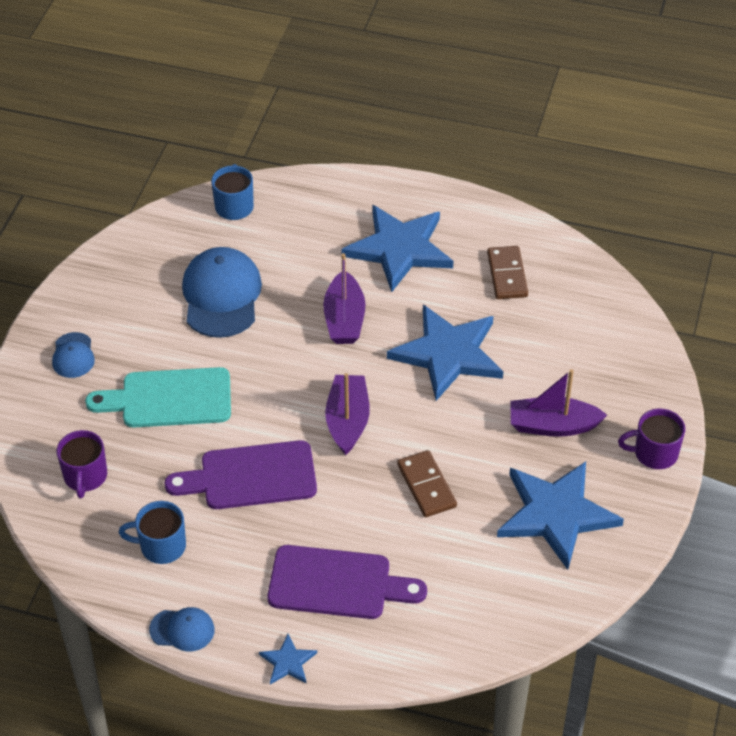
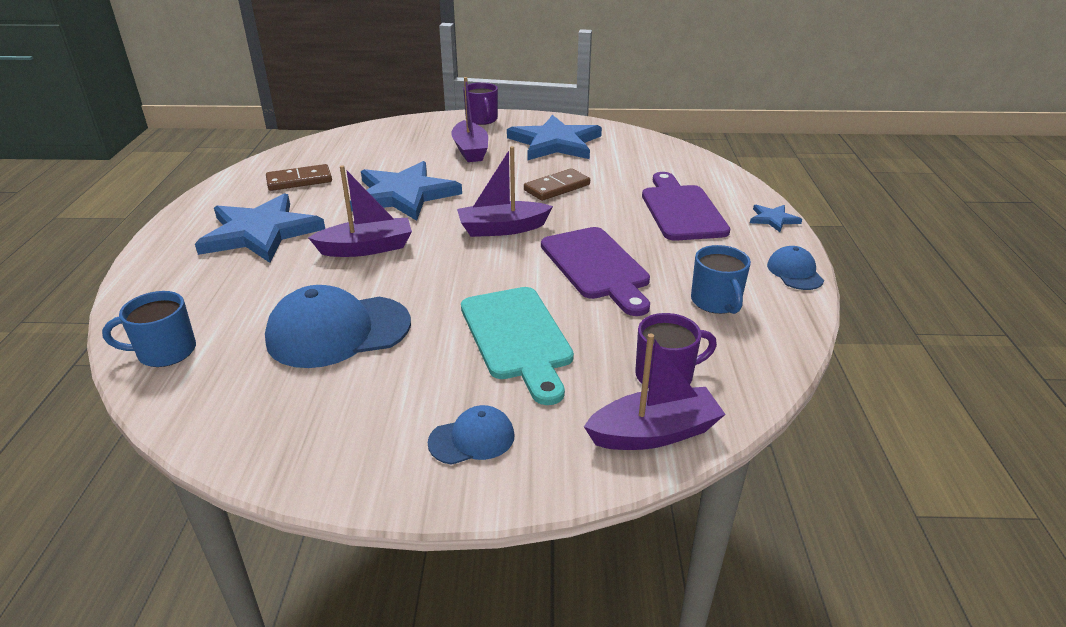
camera: 105 degrees left, 15 degrees down
none -> purple boat [584,333,726,450]

